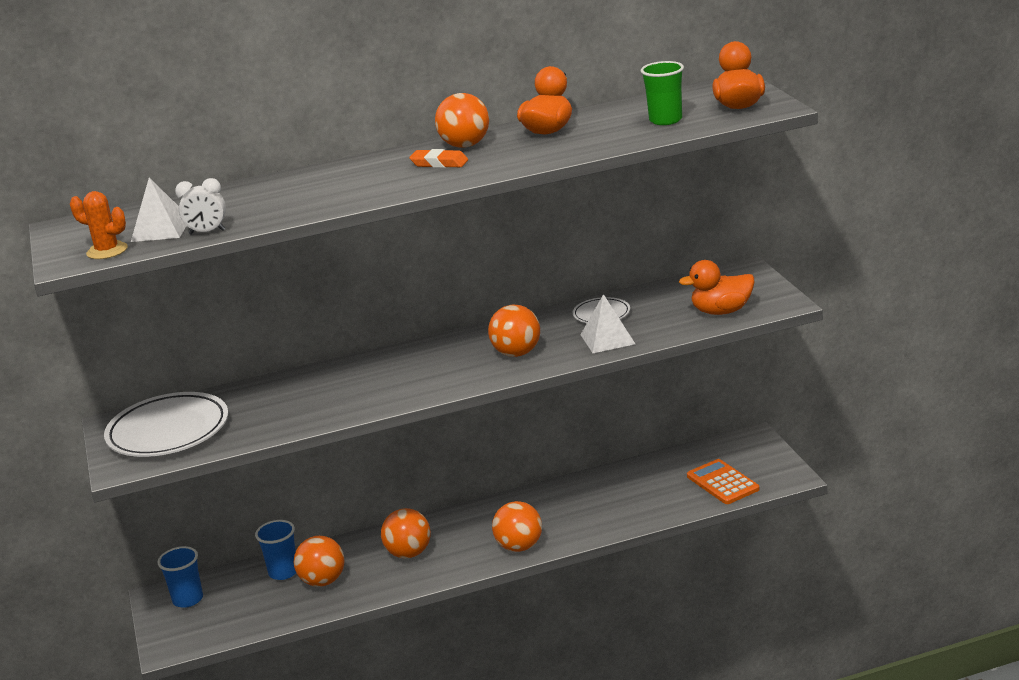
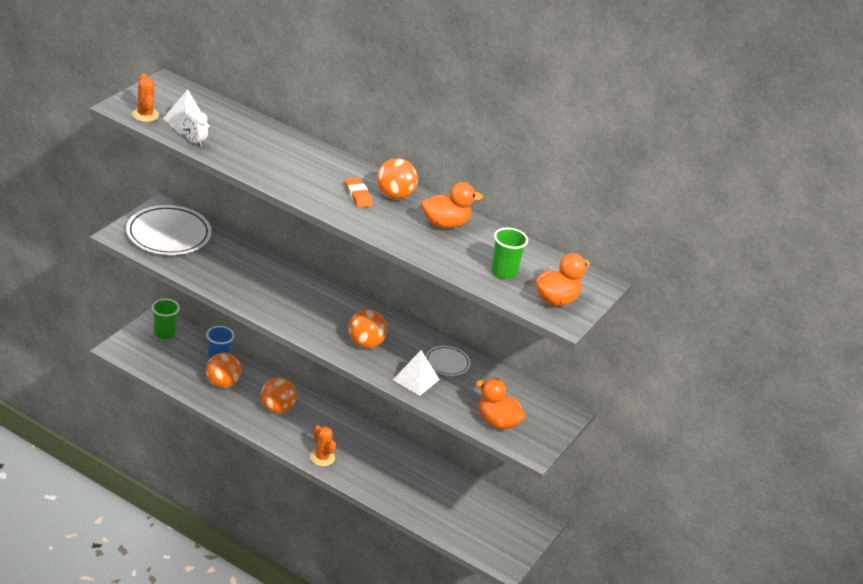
camera: 40 degrees right, 10 degrees up
blue cup [157,546,203,608] -> green cup [152,299,180,340]
orange ball [492,501,542,552] -> orange cactus [310,425,336,466]
orange calculator [687,459,760,504] -> none

